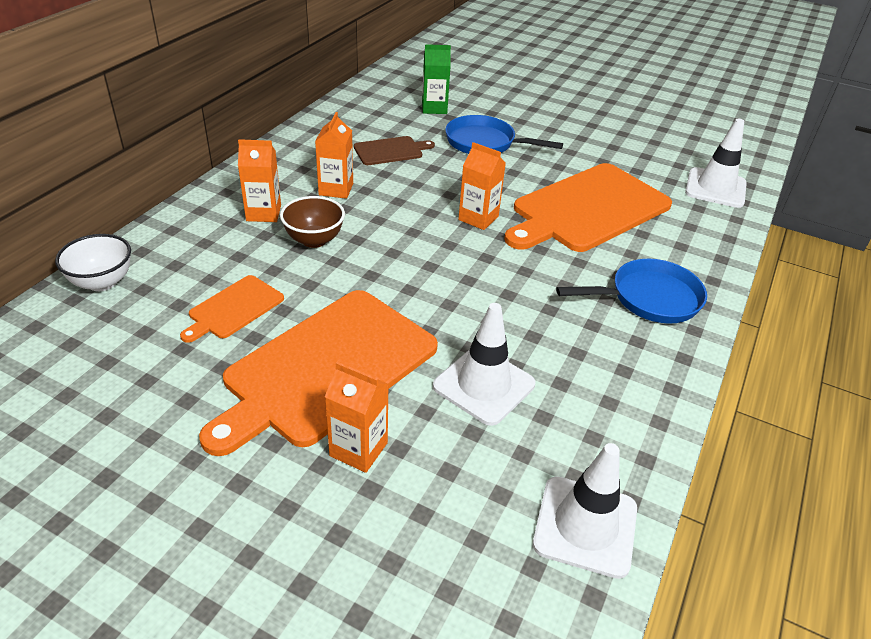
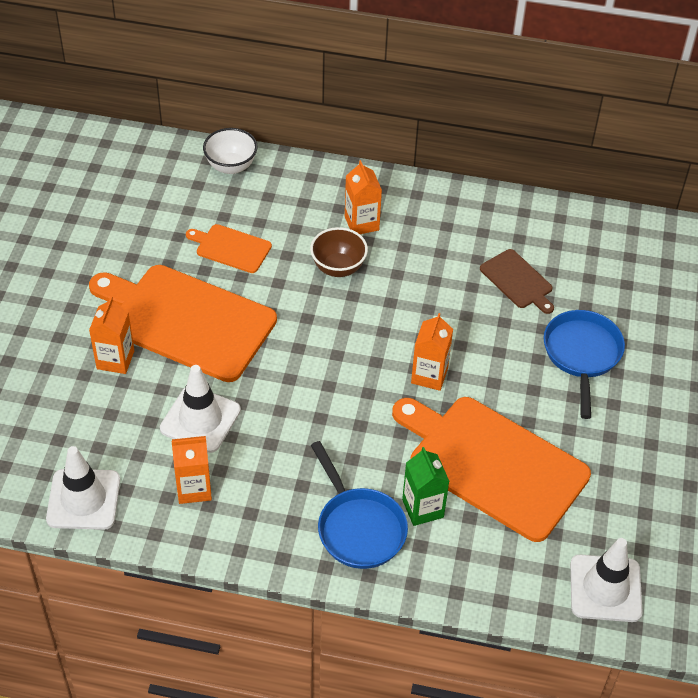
camera: 75 degrees right, 10 degrees up
orange carton [315,112,353,199] -> orange carton moved to [172,436,212,504]
green carton [422,44,451,114] -> green carton moved to [402,447,450,526]

